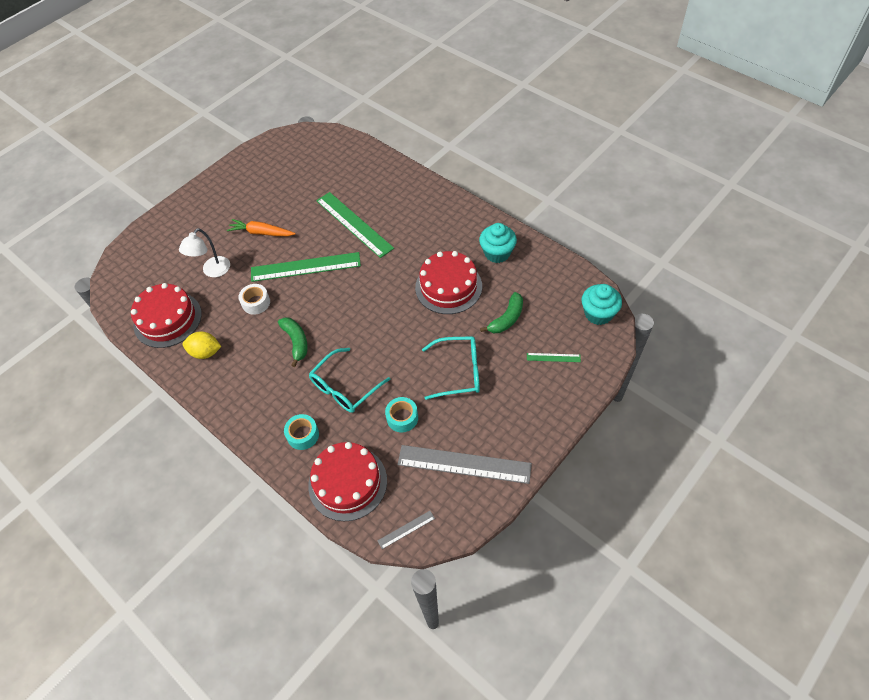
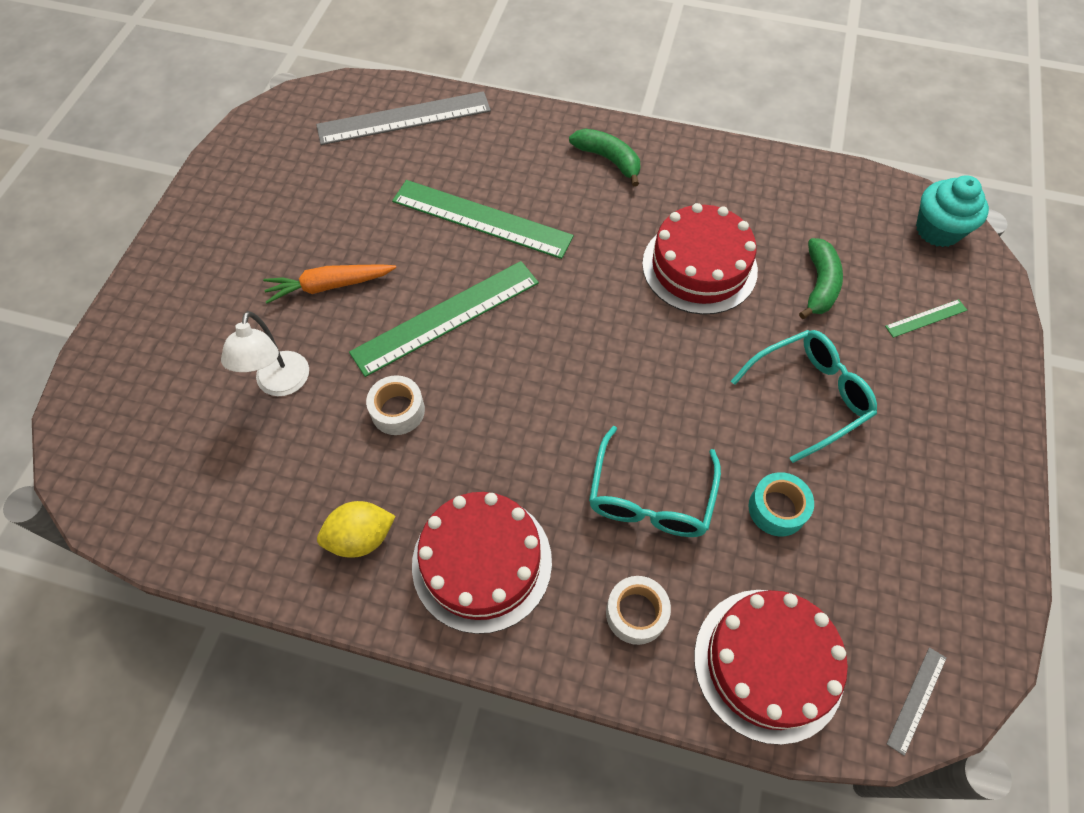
camera: 30 degrees left, 5 degrees up
red cake [131,283,202,348] -> red cake moved to [412,492,552,634]
green banana [278,317,308,367] -> green banana moved to [569,128,640,187]
turquoise tape [284,414,319,450] -> white tape [606,576,671,645]
grey ruler [397,445,532,484] -> grey ruler moved to [316,91,491,145]
turquoise cupcake [479,223,517,263] -> none

